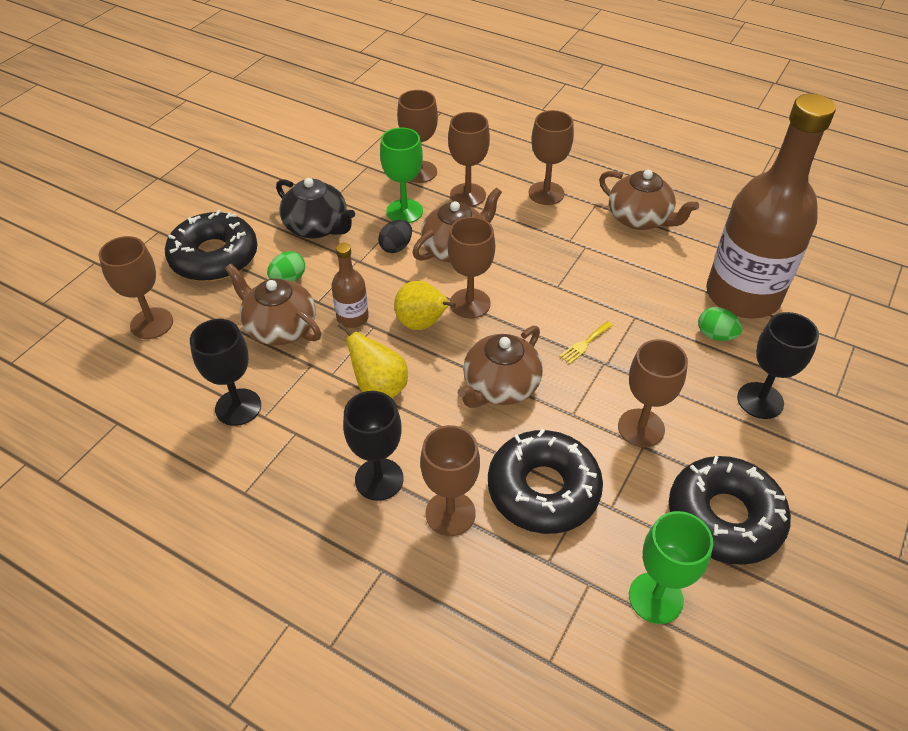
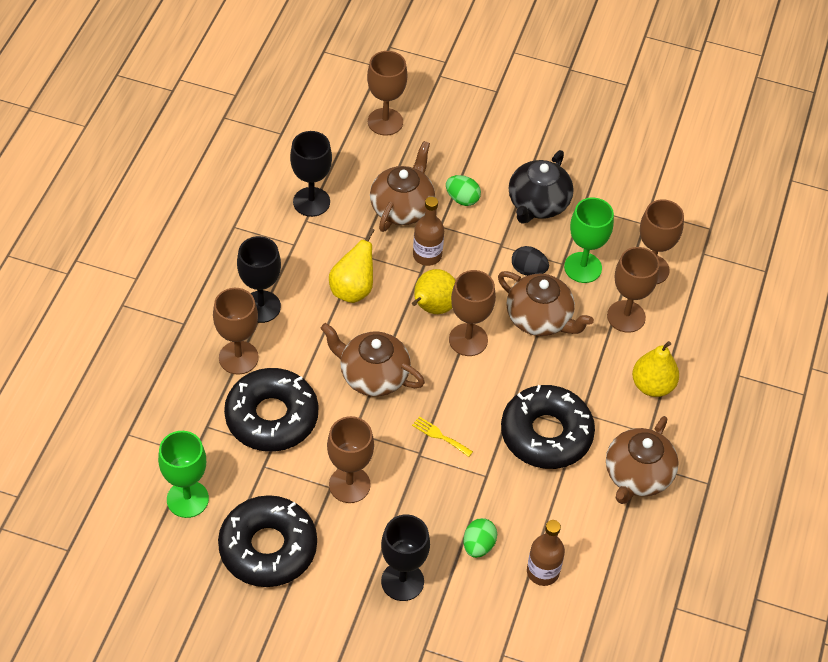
camera: 75 degrees right, 5 degrees up
black donut [165,210,257,281] -> black donut moved to [501,385,595,469]
brown goblet [529,110,574,205] -> yellow pear [632,341,679,397]
brown bottle [706,94,836,319] -> brown bottle [527,520,565,586], size x0.42

